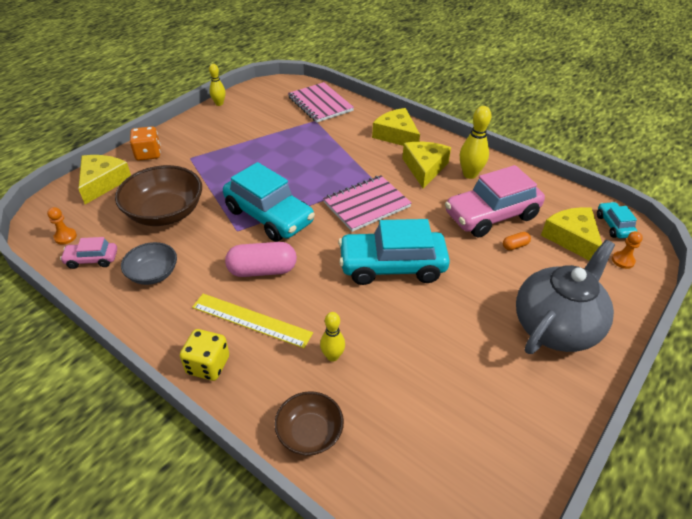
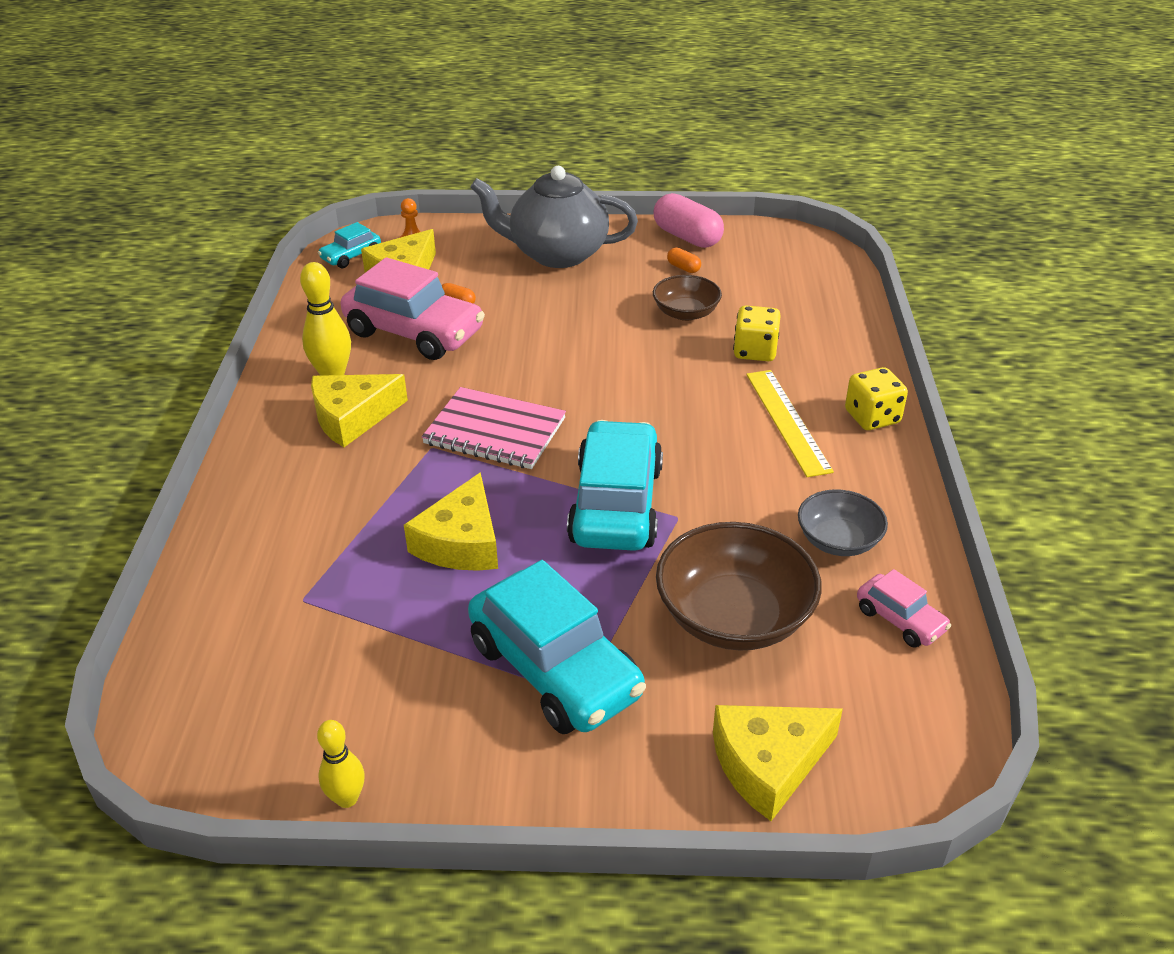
camera: 125 degrees left, 5 degrees down
orange pawn [47,207,77,245] -> none
orange dice [130,126,161,161] -> none
pink capsule [225,242,297,277] -> pink capsule moved to [654,193,724,248]
brown bowl [274,391,344,456] -> brown bowl moved to [653,275,722,321]
pink notebook [288,82,354,123] -> none
yellow bowling pin [320,312,345,362] -> yellow dice [733,305,781,361]
turquoise car [338,219,450,285] -> turquoise car moved to [468,560,646,734]
yellow cheese [372,108,420,146] -> yellow cheese moved to [404,472,498,571]
none -> orange capsule [667,247,701,273]

